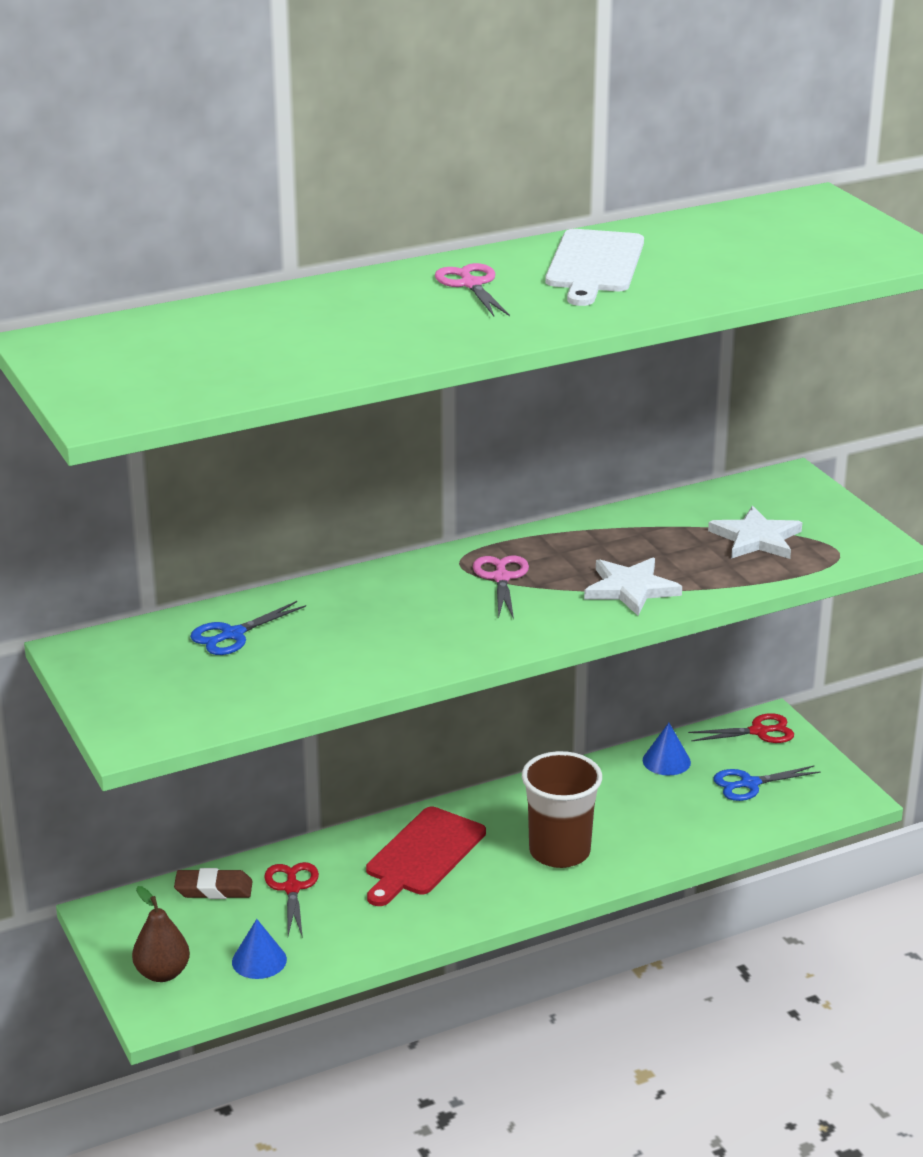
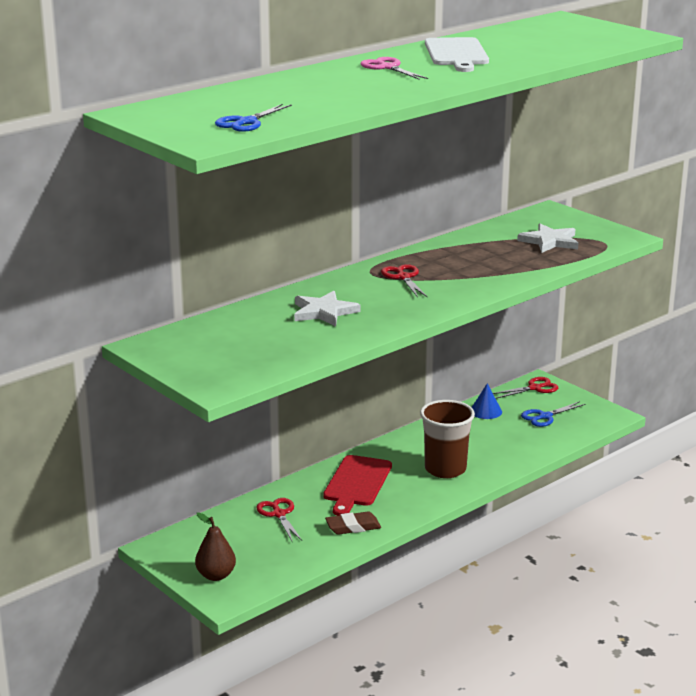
camera: 15 degrees left, 5 degrees down
brown eraser [174,868,253,899] -> brown eraser moved to [325,511,381,535]
blue scissors [190,601,306,655] -> blue scissors moved to [215,104,292,132]
blue cone [232,919,287,979] -> none
pink scissors [473,555,529,619] -> red scissors [381,264,427,297]
white star [584,558,682,616] -> white star moved to [294,291,361,326]

